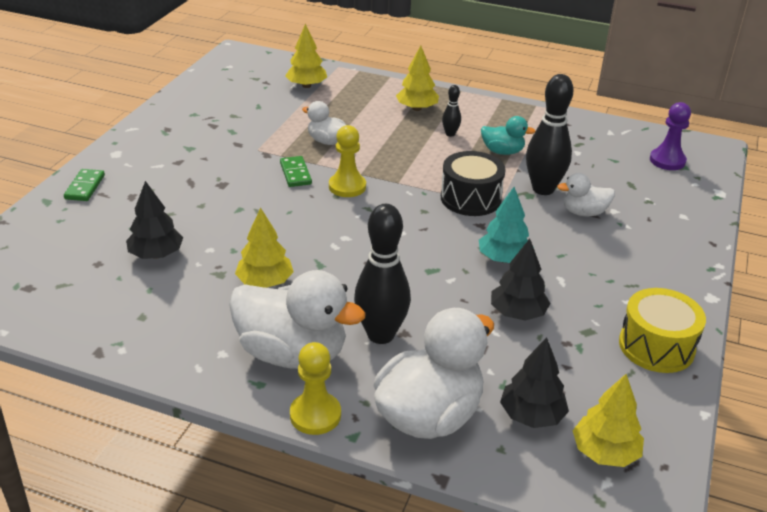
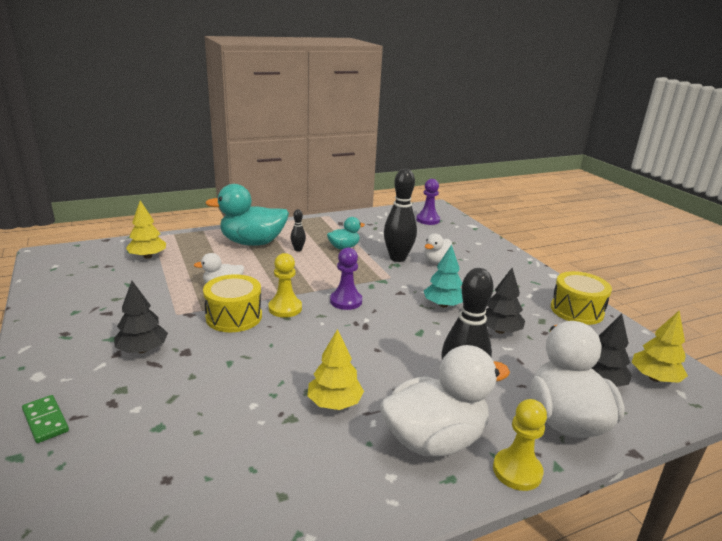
camera: 45 degrees left, 10 degrees down
black tree [126,181,183,259] -> black tree moved to [114,281,168,353]
green domino [280,156,312,187] -> yellow drum [203,274,262,332]
yellow tree [396,46,439,111] -> turquoise duck [205,184,289,246]
black drum [441,151,506,216] -> none
none -> purple pawn [330,247,362,310]

